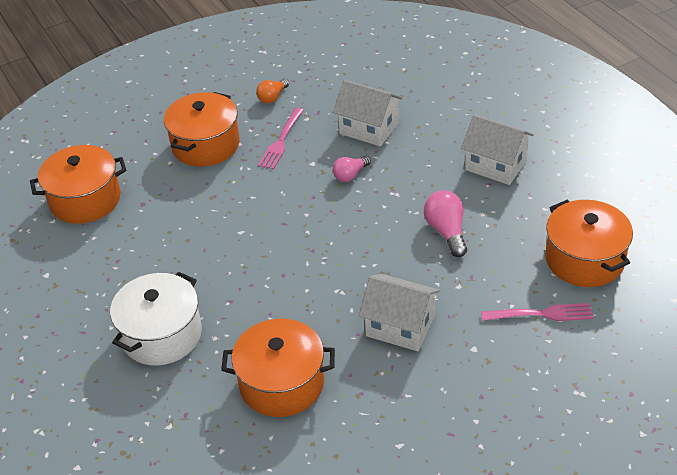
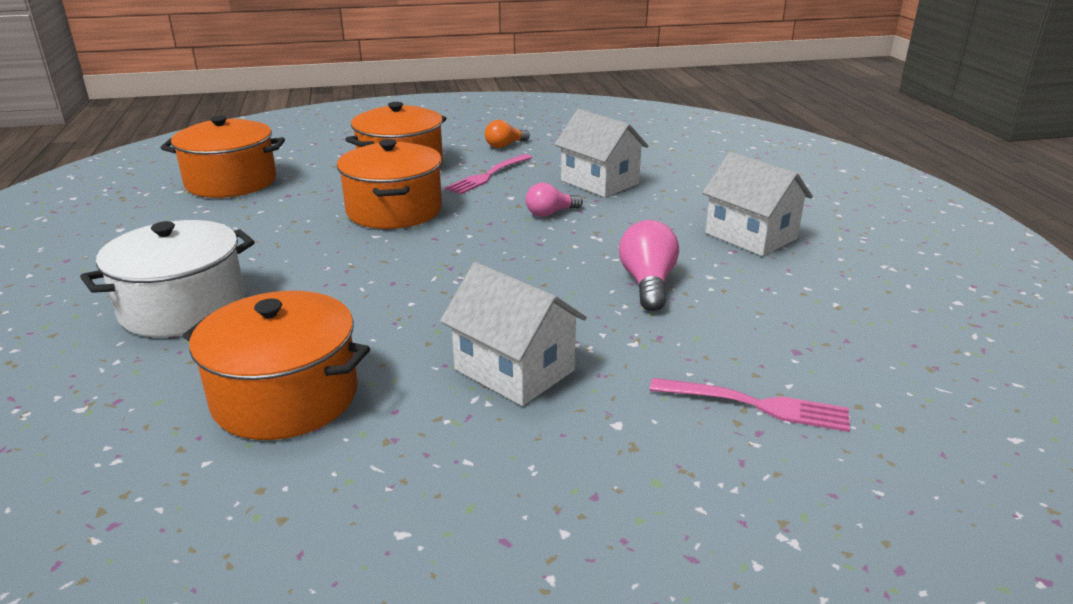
camera: 15 degrees right, 15 degrees down
orange pot [545,200,633,287] -> orange pot moved to [337,139,442,229]

